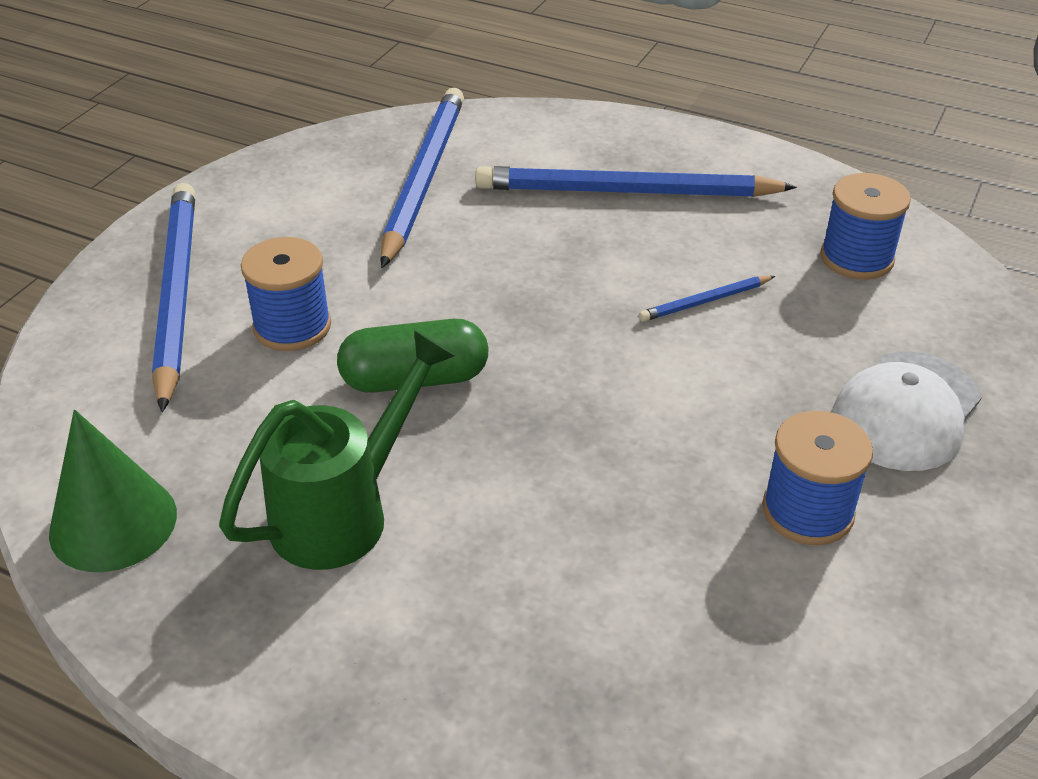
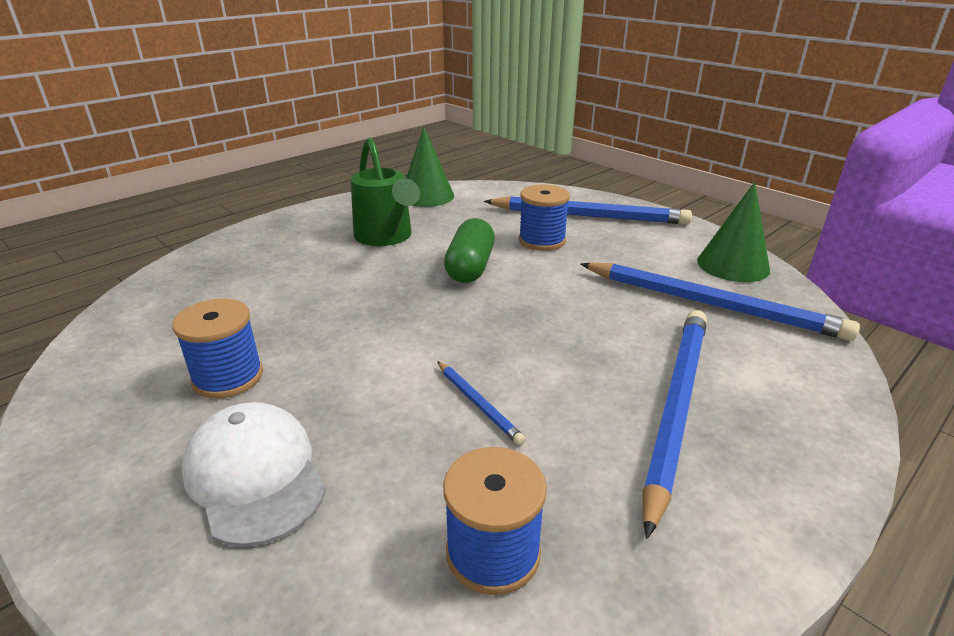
camera: 110 degrees right, 10 degrees down
blue pencil [639,276,775,322] -> blue pencil turned 150 degrees clockwise [437,361,526,445]
none -> green cone [697,182,770,282]

